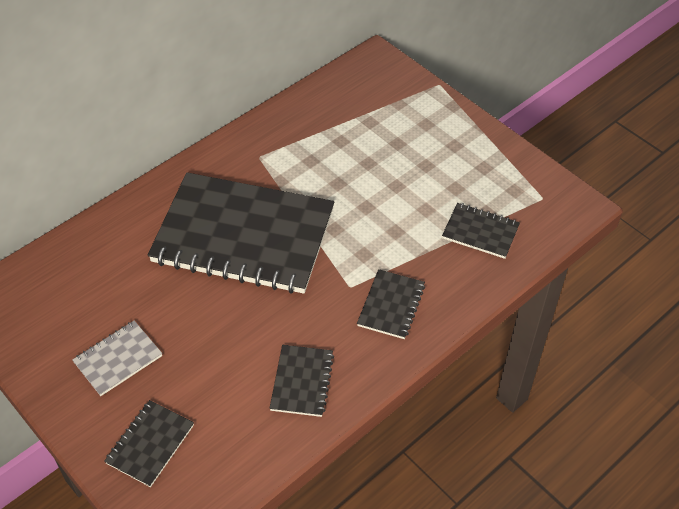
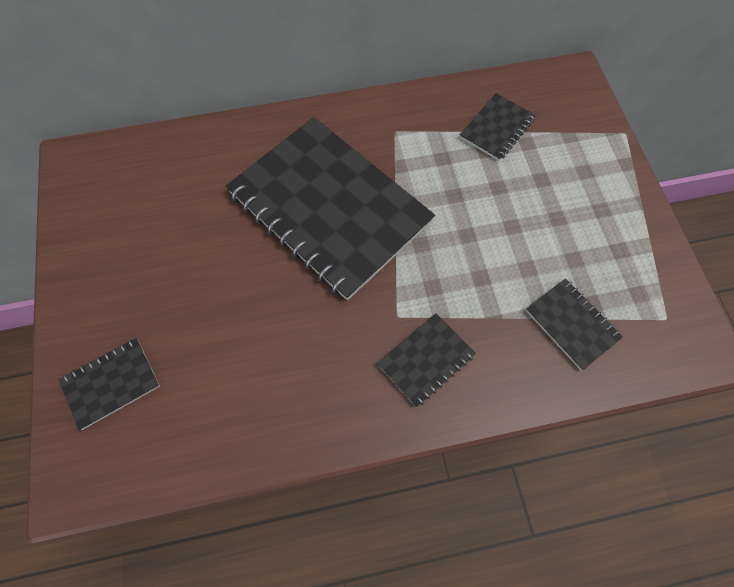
camera: 30 degrees right, 15 degrees up
grey notebook [72,321,162,396] -> none
black notebook [269,345,334,417] -> black notebook moved to [460,93,536,161]

